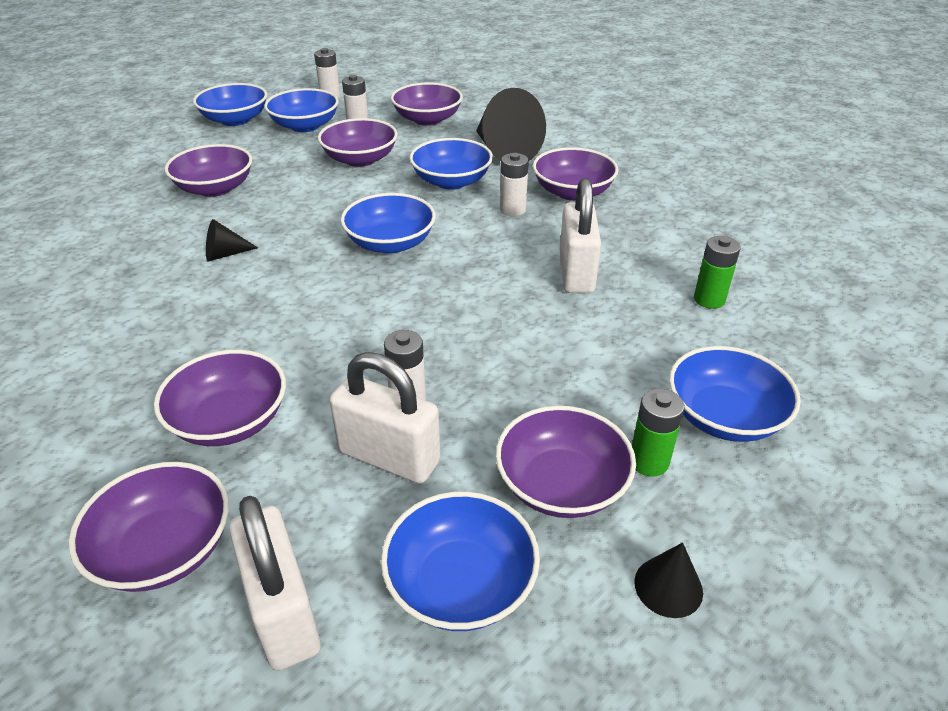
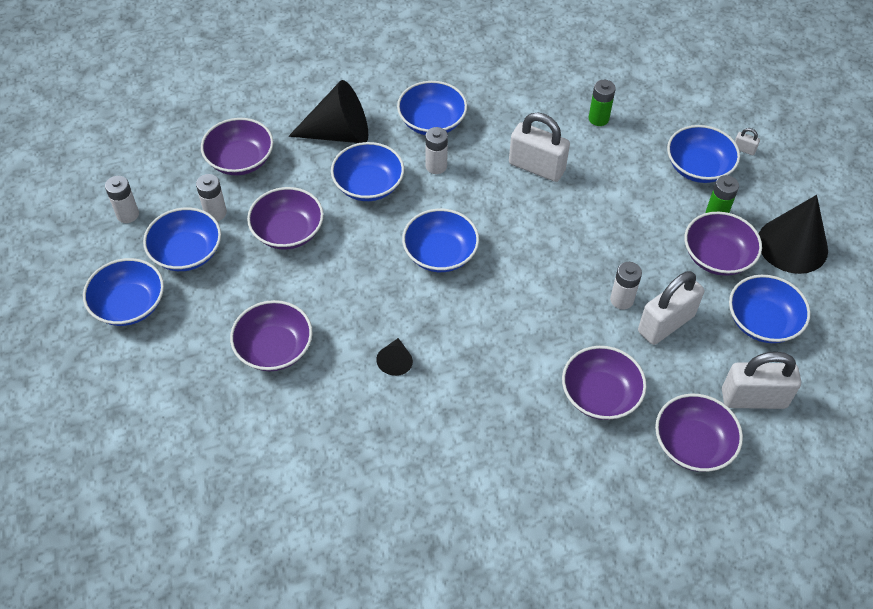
camera: 65 degrees left, 15 degrees up
purple bowl [533,147,618,201] -> blue bowl [397,81,467,135]
black cone [634,542,703,618] -> black cone [759,195,828,274], size x2.10
none -> white padlock [735,128,760,155]

